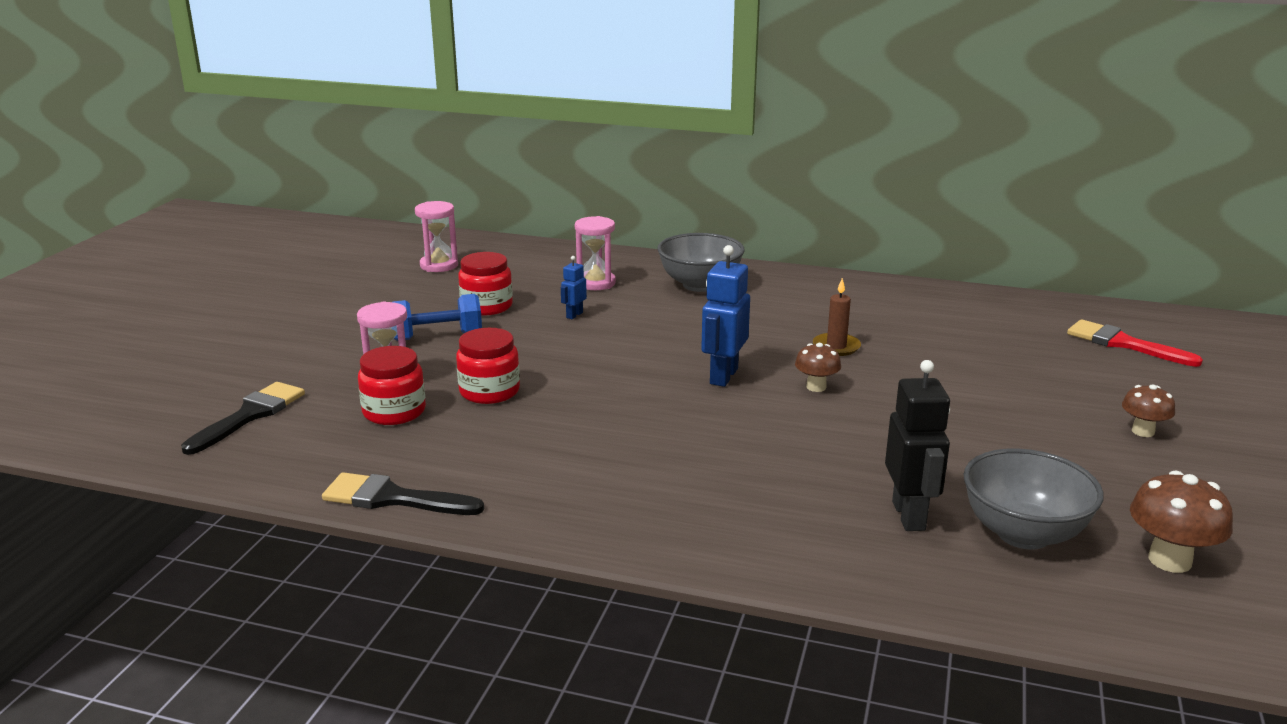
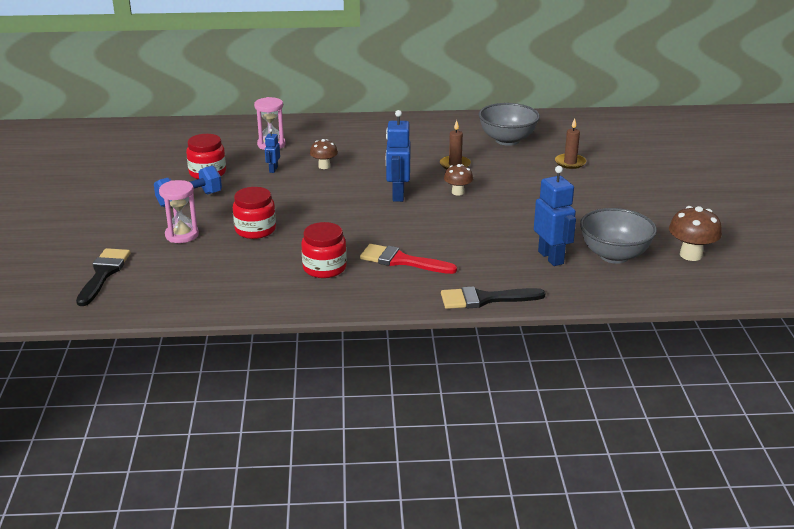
camera: 20 degrees left, 5 degrees up
black brush [322,472,484,515] -> black brush moved to [441,286,545,309]
red jar [358,346,426,425] -> red jar moved to [301,222,347,278]
pink hourglass [415,201,458,272] -> none
grey bowl [657,233,744,292] -> grey bowl moved to [479,103,540,146]
black robot [885,360,950,531] -> blue robot [534,166,576,266]
red brush [1067,319,1203,367] -> red brush moved to [360,244,457,274]
brown mushroom [1122,384,1175,437] -> brown mushroom moved to [310,139,338,169]
none -> brown candle [555,118,586,169]

